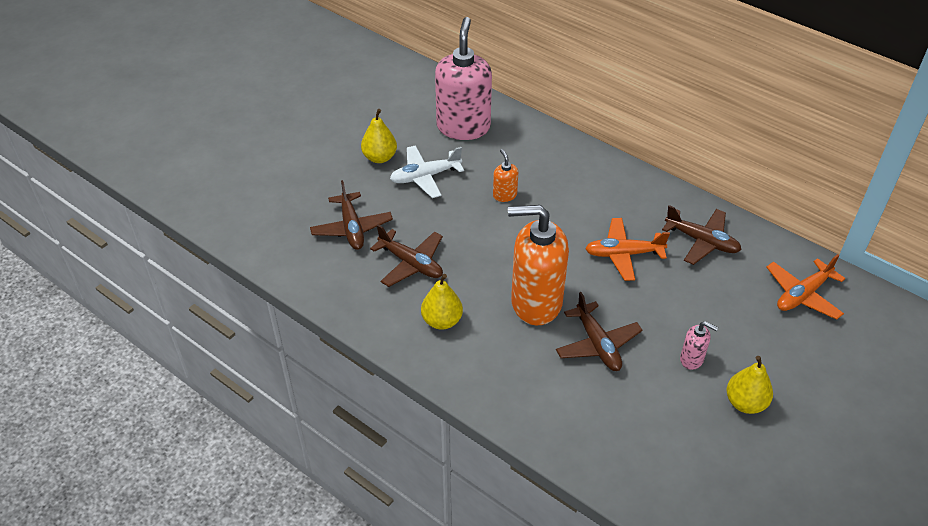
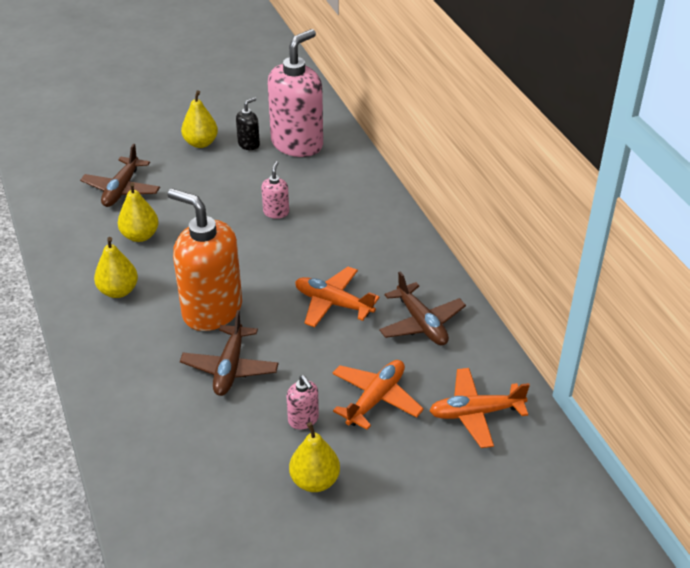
camera: 30 degrees right, 5 degrees down
brown plane [370,225,443,287] -> yellow pear [118,182,159,242]
white plane [390,145,464,198] -> none
orange soap dispenser [493,149,518,202] -> pink soap dispenser [261,161,289,219]
none -> black soap dispenser [236,97,260,150]
none -> orange plane [333,360,424,430]

